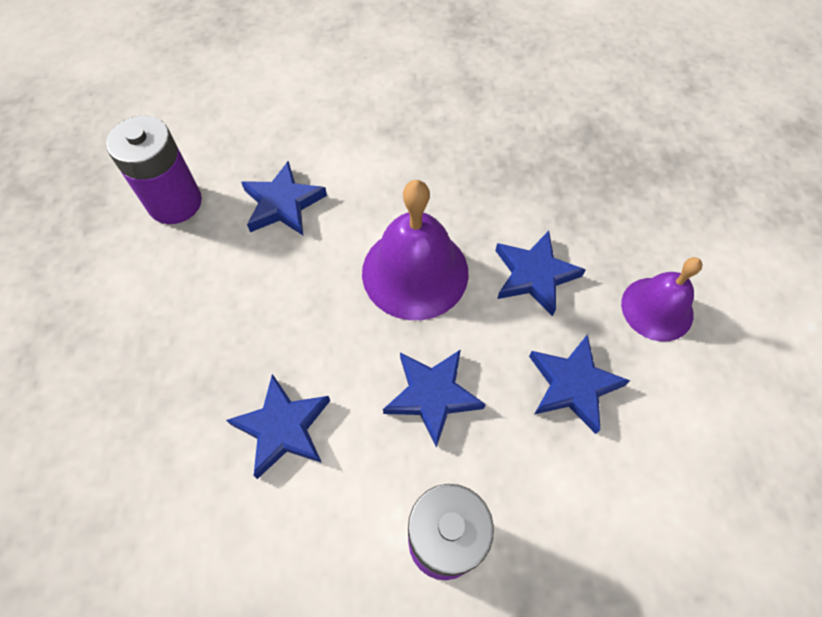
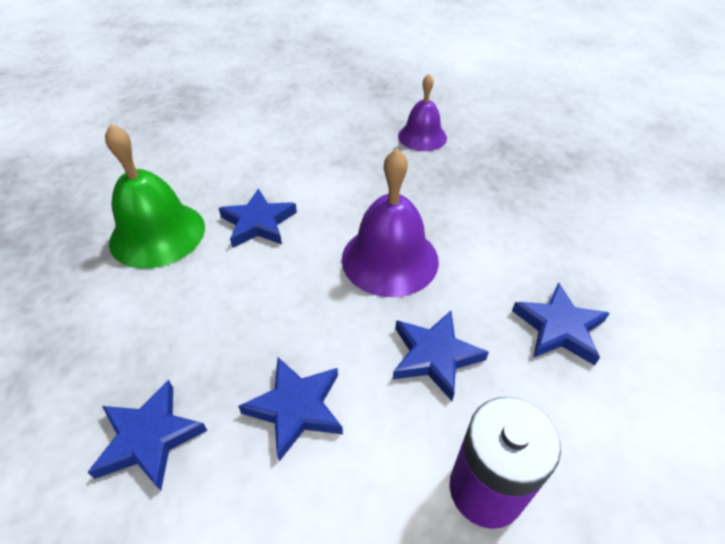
camera: 10 degrees left, 15 degrees down
purple battery [106,116,202,224] -> green bell [105,124,205,269]
blue star [495,231,586,316] -> blue star moved to [87,380,208,491]
purple bell [621,257,702,342] -> purple bell moved to [398,74,447,151]

